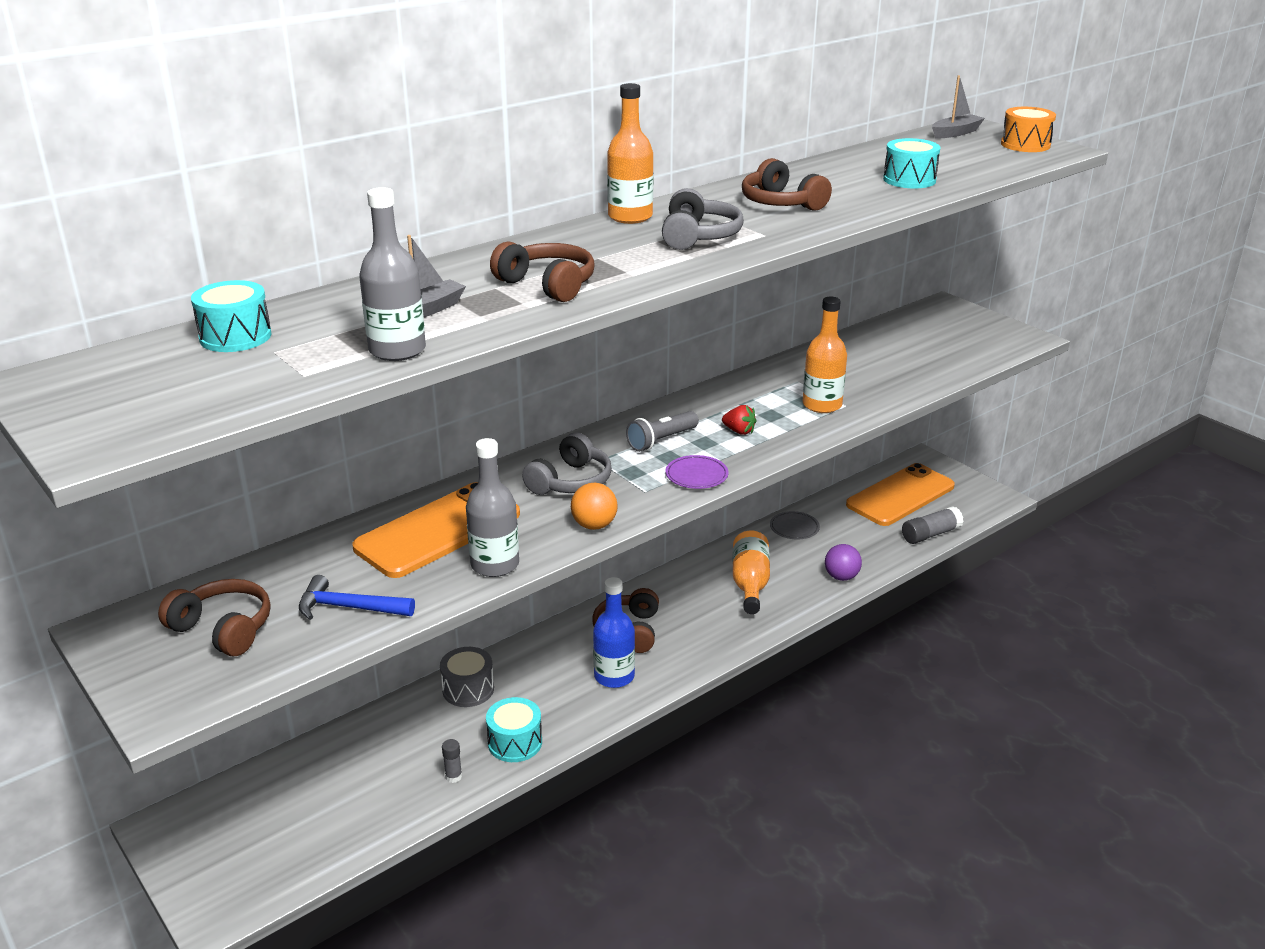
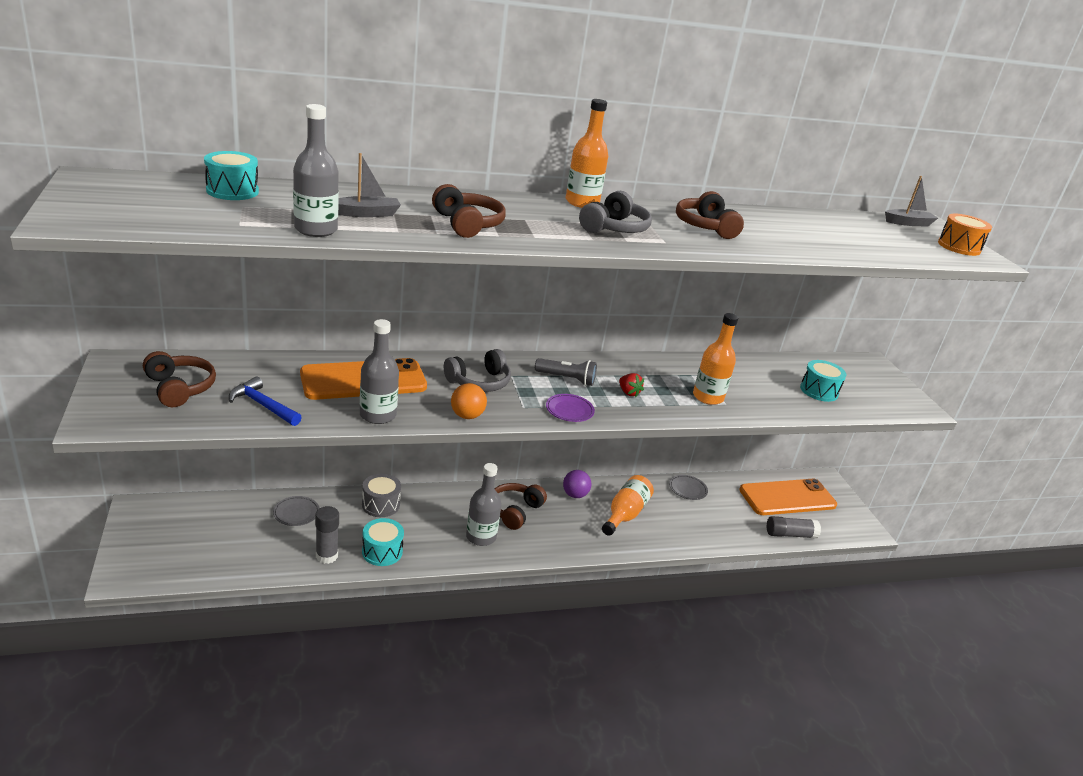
camera: 20 degrees right, 0 degrees up
grey glue stick [442,739,462,783] -> grey glue stick [315,506,339,564], size x1.77
blue bottle [593,577,635,688] -> grey bottle [466,463,502,546]
grey flashlight [626,411,699,452] -> grey flashlight turned 150 degrees counterclockwise [535,358,597,386]
purple ball [825,544,862,581] -> purple ball moved to [563,470,591,498]
turquoise drum [883,138,940,189] -> turquoise drum moved to [800,360,846,402]
none -> grey plate [273,496,320,526]

